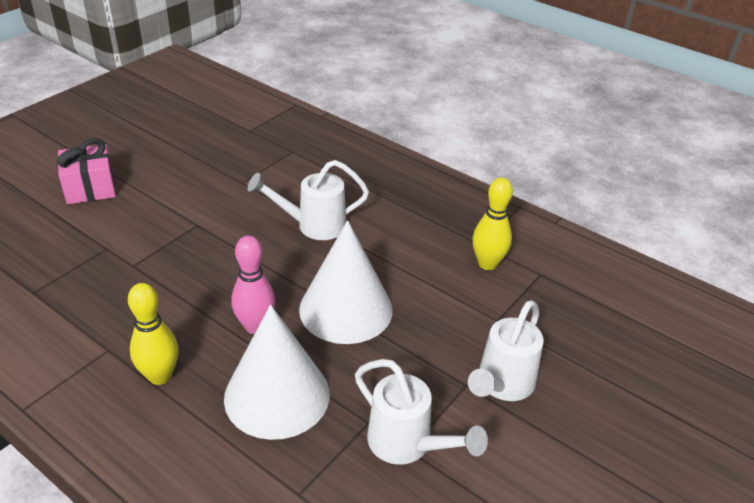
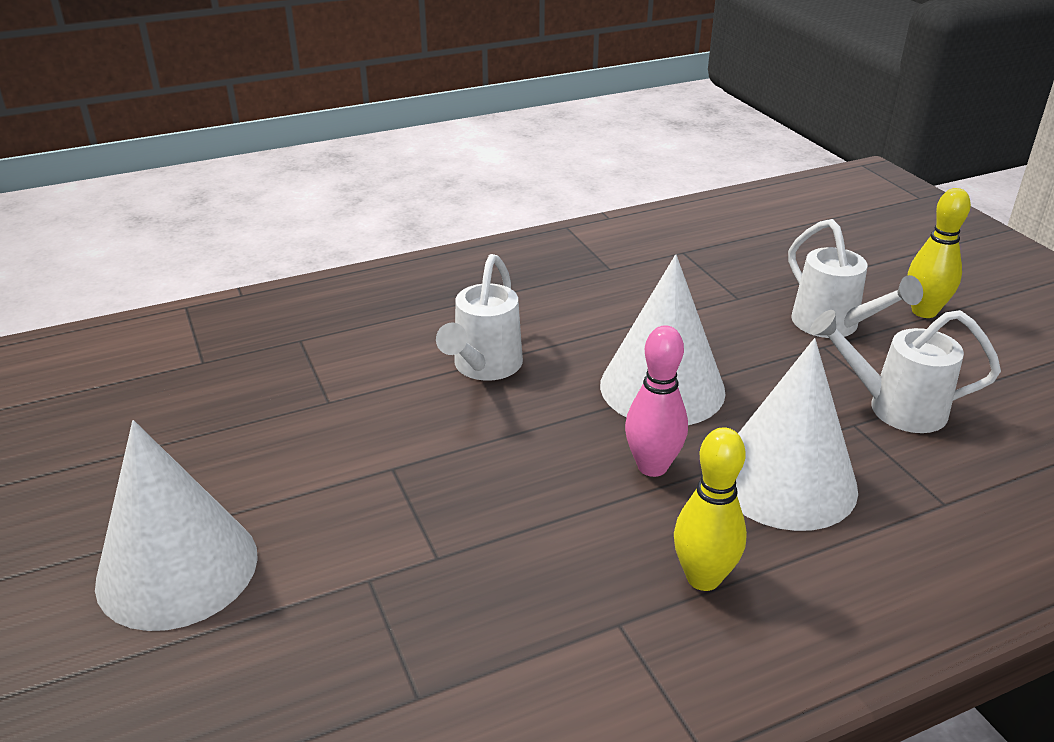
camera: 60 degrees left, 5 degrees down
pink gift [57,138,116,204] -> white cone [95,420,258,631]
white watering can [355,359,488,465] -> white watering can turned 150 degrees counterclockwise [810,310,1001,433]
yellow bowling pin [472,177,513,270] -> yellow bowling pin moved to [908,188,971,318]

